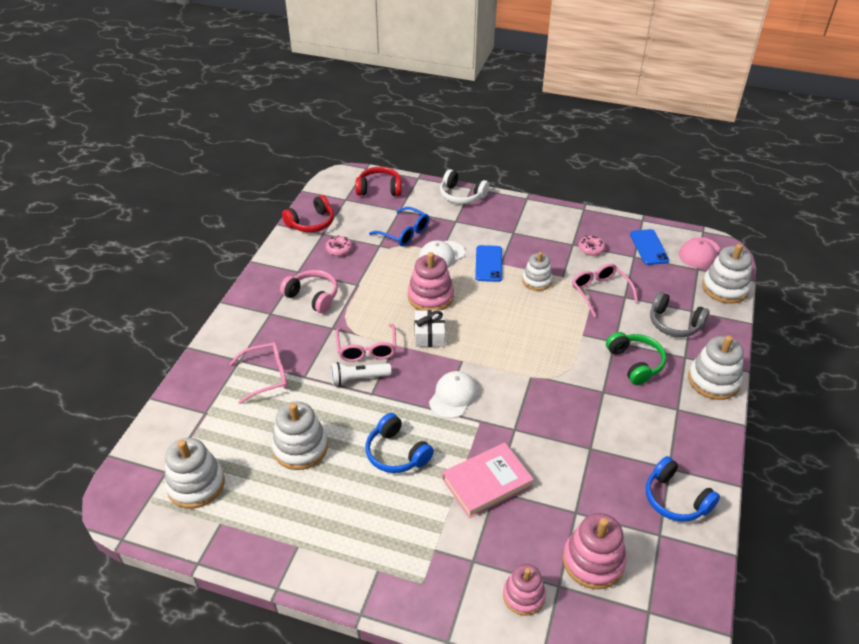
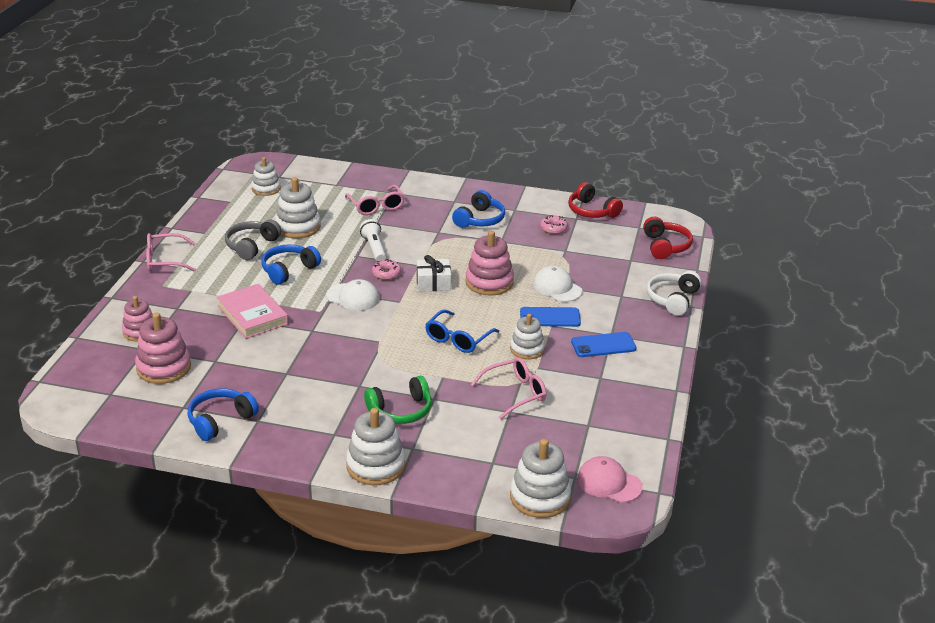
camera: 85 degrees right, 10 degrees down
white stacking toy [165,438,225,509] -> white stacking toy [251,157,281,196], size x0.67
pink headphones [280,270,338,313] -> blue headphones [452,190,505,228]
pink glasses [336,324,396,362] -> pink glasses moved to [146,233,196,272]
blue glasses [369,207,429,246] -> blue glasses moved to [425,309,499,353]
pink donut [578,236,605,256] -> pink donut moved to [372,259,401,280]
blue phone [630,229,669,265] -> blue phone moved to [571,332,637,357]
grey headphones [650,292,710,337] -> grey headphones moved to [225,219,282,260]

